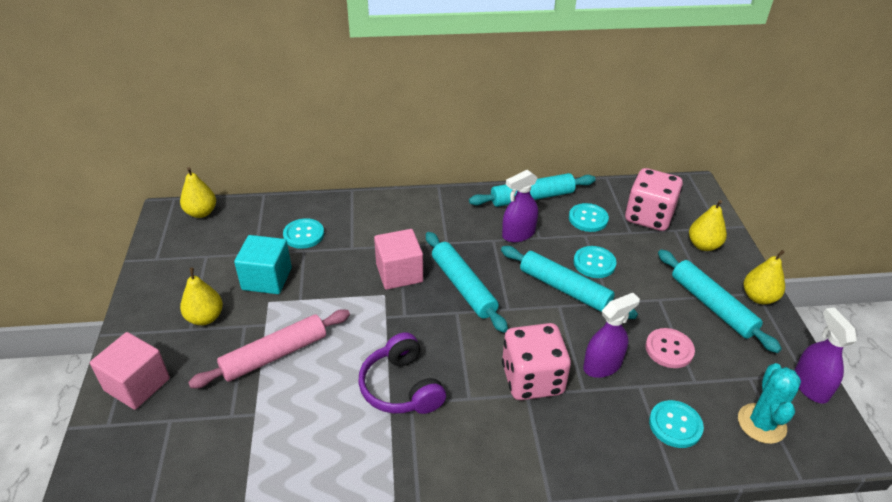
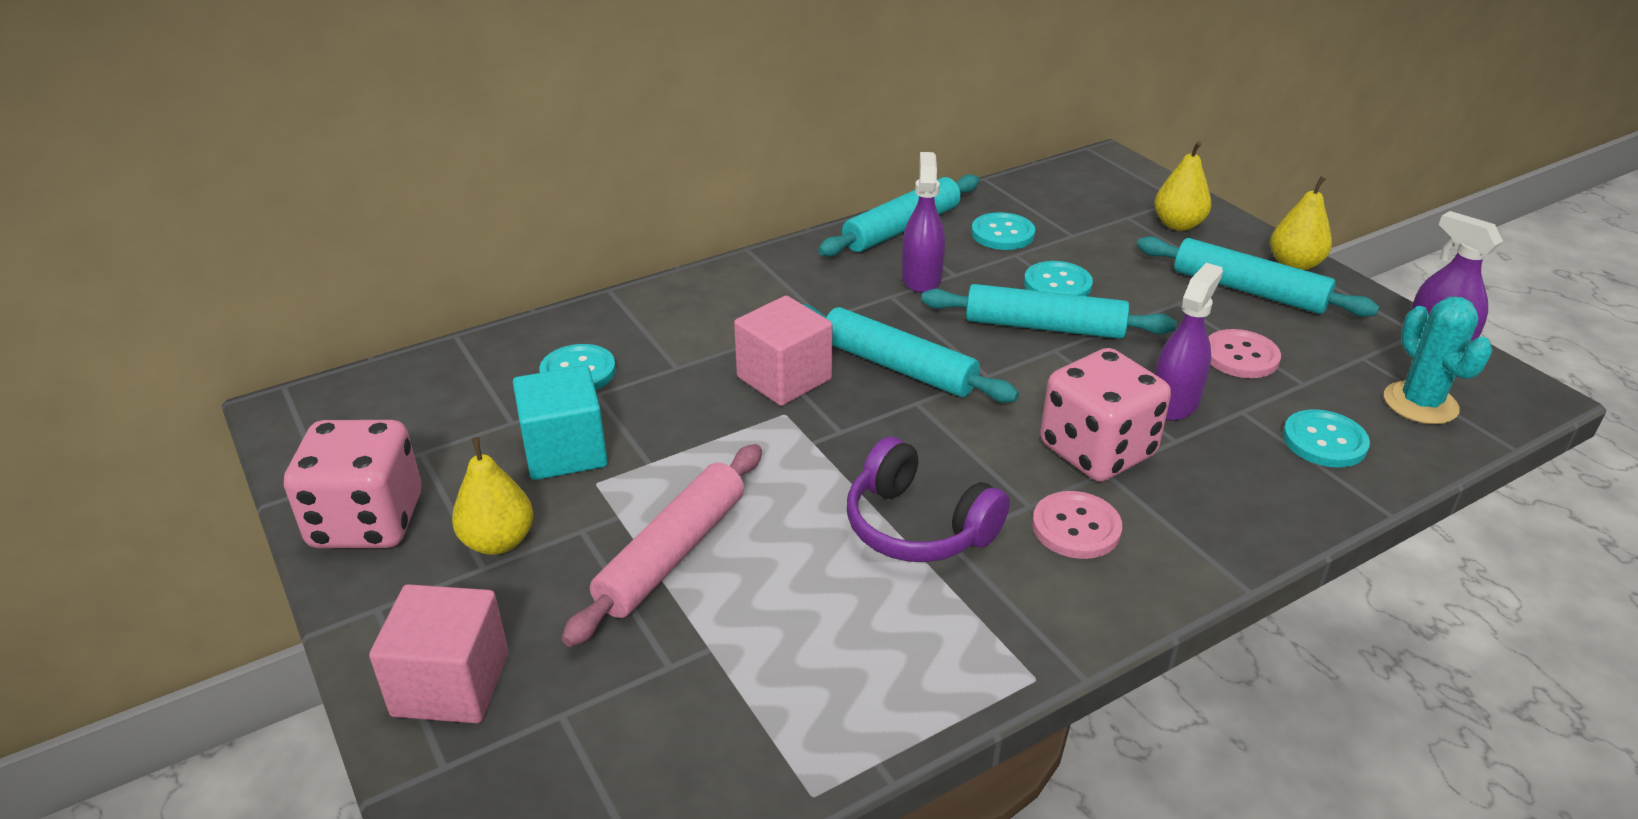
camera: 25 degrees left, 5 degrees down
yellow pear [180,167,216,218] -> none
purple spray bottle [502,170,538,242] -> purple spray bottle turned 150 degrees clockwise [902,152,945,293]
pink dice [625,168,683,231] -> pink dice moved to [284,420,421,548]
none -> pink button [1032,491,1122,559]

